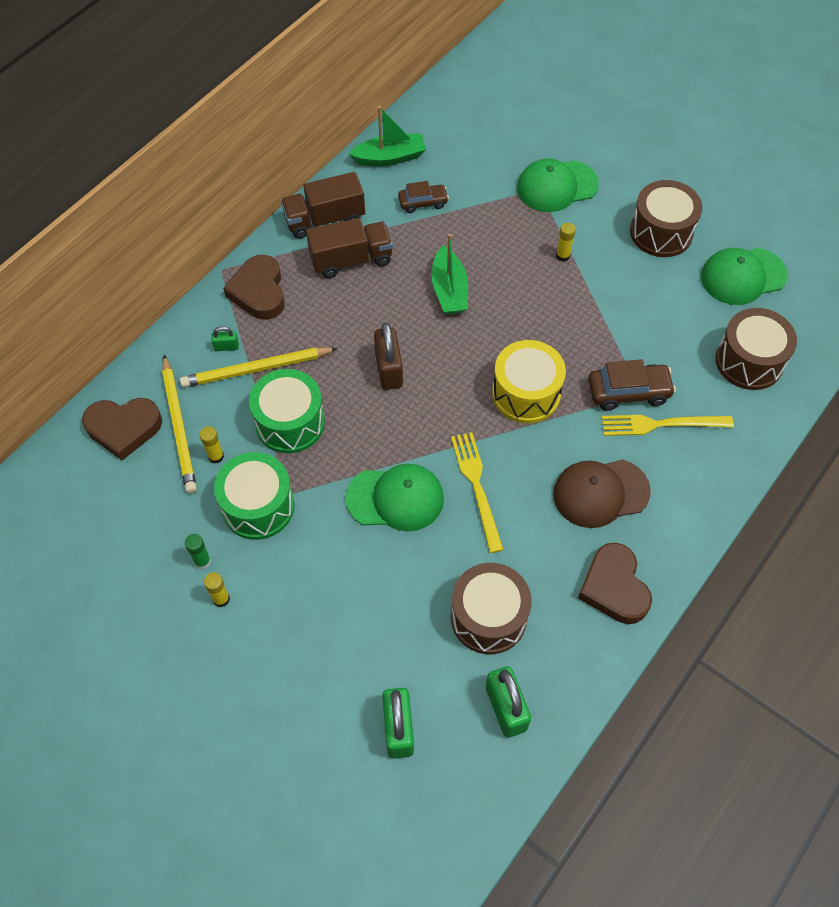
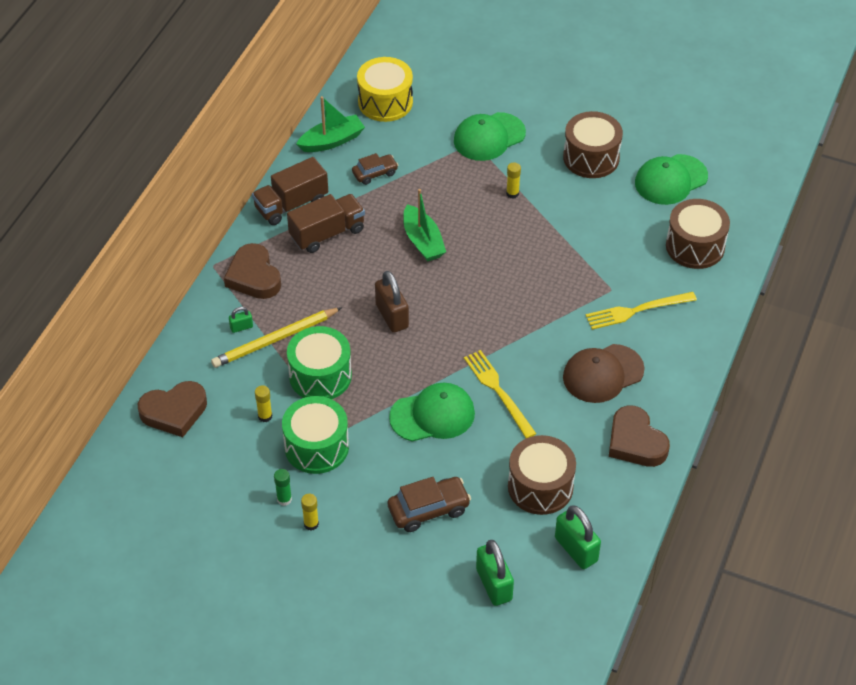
camera: 15 degrees left, 10 degrees down
yellow pencil [162,355,197,493] -> none
yellow drum [492,340,566,423] -> yellow drum moved to [357,57,413,122]
brown car [588,359,676,411] -> brown car moved to [388,477,471,532]

